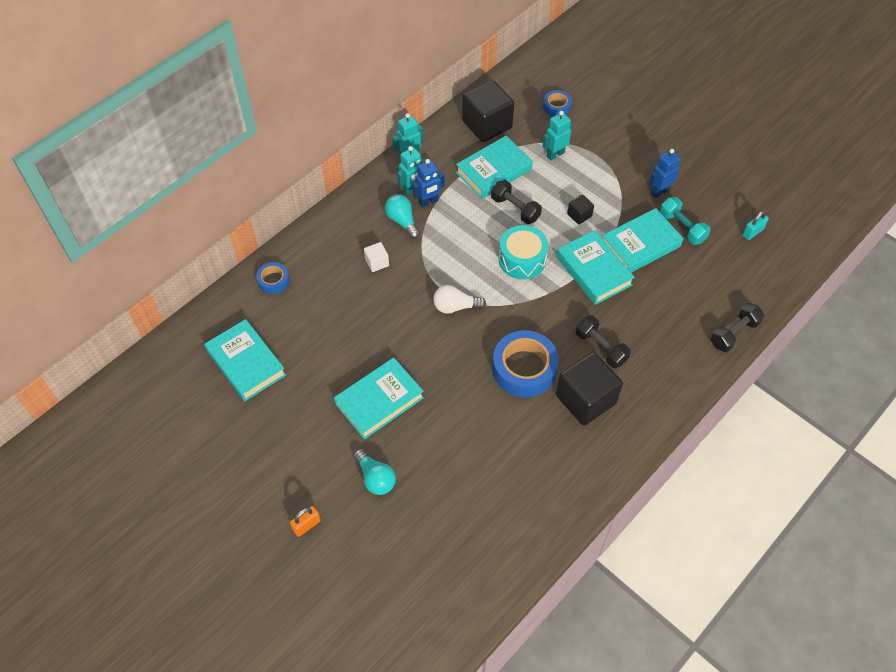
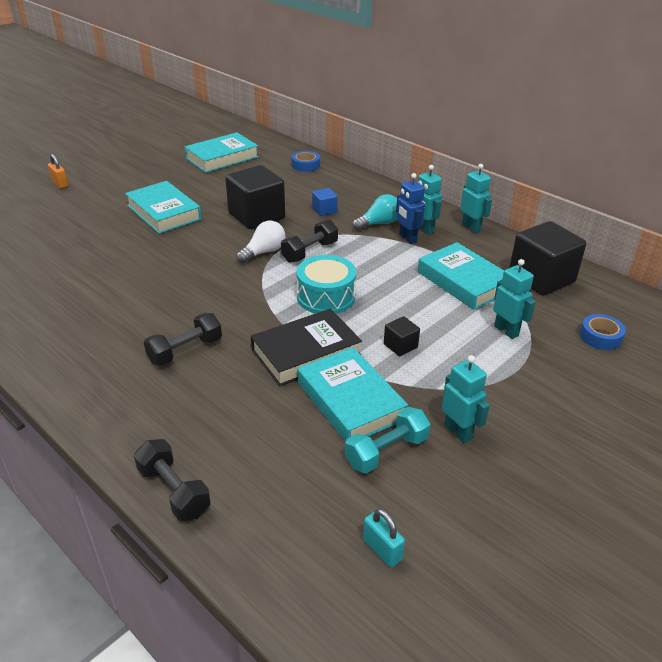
camera: 90 degrees right, 20 degrees down
turquoise light bulb [353,449,396,495] -> none
white cube [364,242,389,272] -> blue cube [312,188,337,216]
white light bulb [433,285,486,314] -> white light bulb turned 45 degrees clockwise [237,221,286,264]
black dumbbell [491,180,542,224] -> black dumbbell moved to [281,219,338,263]
blue tape [492,330,559,398] -> none
turquoise book [556,230,635,305] -> black book [251,309,362,386]
black cube [556,352,623,426] -> black cube moved to [225,165,285,229]
blue robot [649,149,681,198] -> turquoise robot [442,355,490,443]

